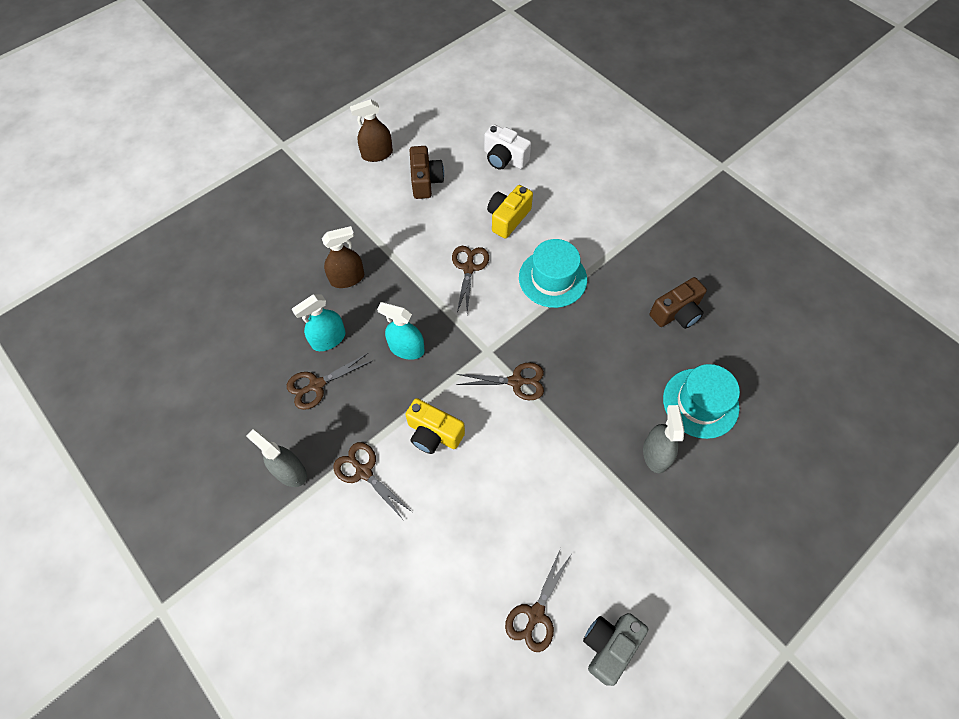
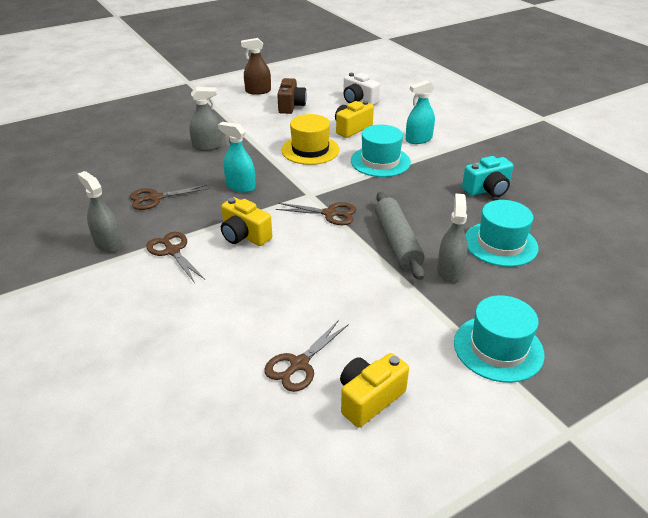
camera: 10 degrees right, 25 degrees down
turquoise spray bottle [292,294,345,351] -> turquoise spray bottle moved to [406,80,435,144]
brown spray bottle [322,226,364,288] -> grey spray bottle [189,87,223,151]
brown scissors [452,246,489,313] -> yellow hat [281,114,340,165]
grey camera [583,613,648,686] -> yellow camera [340,353,409,427]
brown camera [650,277,707,329] -> turquoise camera [462,156,513,197]
none -> grey rolling pin [375,192,425,280]
none -> turquoise hat [454,295,545,383]

